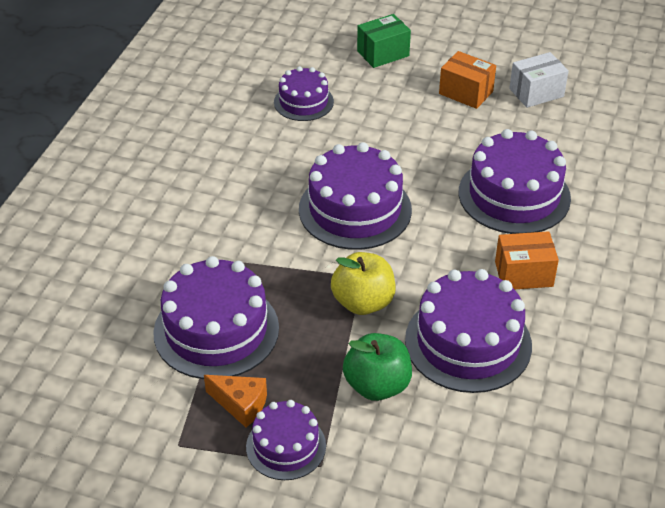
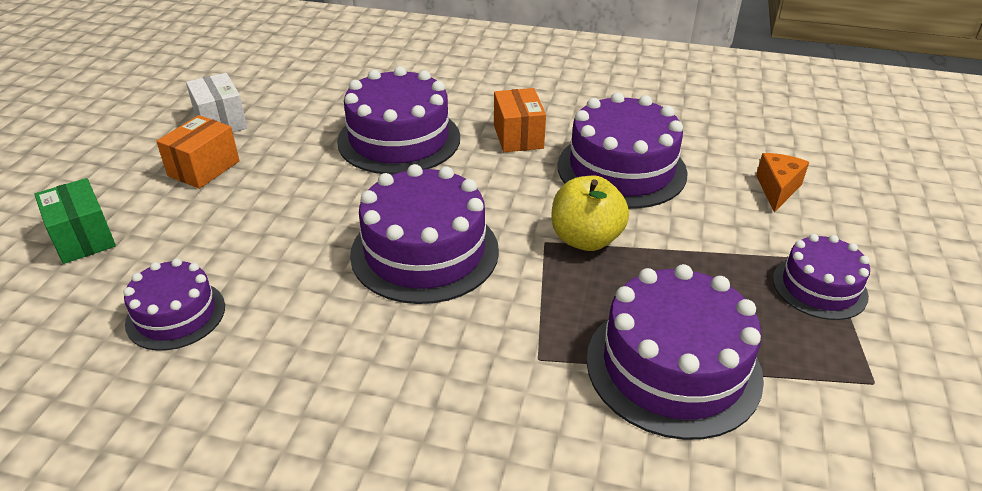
camera: 95 degrees left, 5 degrees down
orange cheese [204,375,267,428] -> orange cheese moved to [756,153,809,212]
green apple [343,333,412,401] -> none

